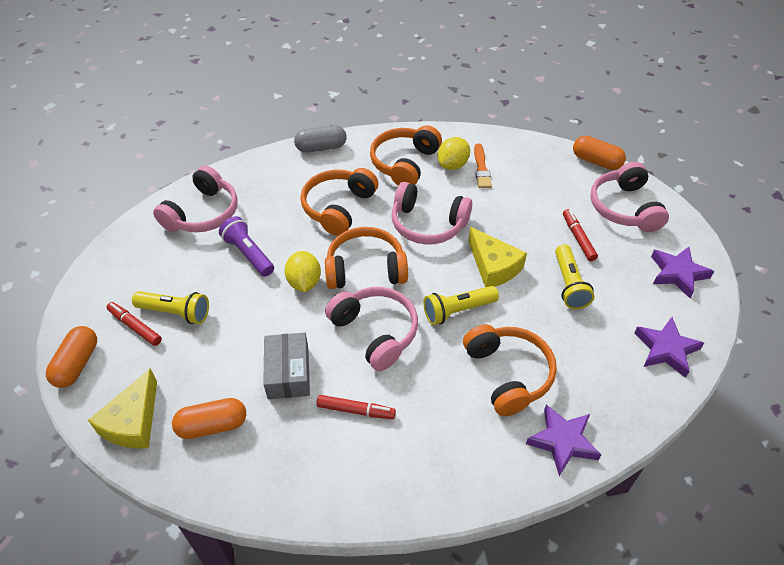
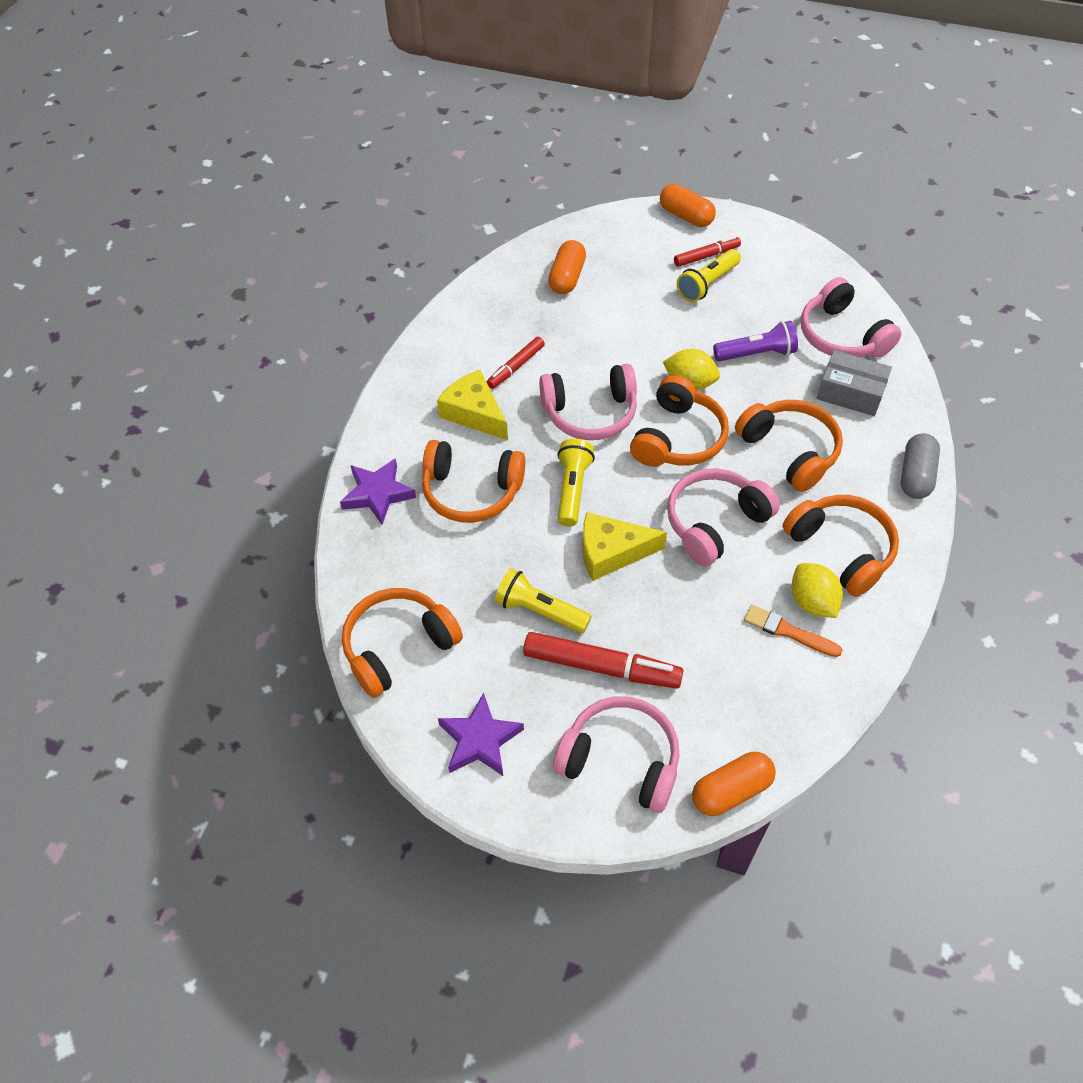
camera: 120 degrees right, 5 degrees up
yellow cheese [88,368,157,448] -> yellow cheese moved to [437,370,508,440]
grey box [263,332,310,399] -> grey box moved to [817,350,892,416]
red marker [563,209,598,261] -> red marker [523,632,683,689], size x1.69
purple star [634,317,704,378] -> orange headphones [342,588,463,698]

